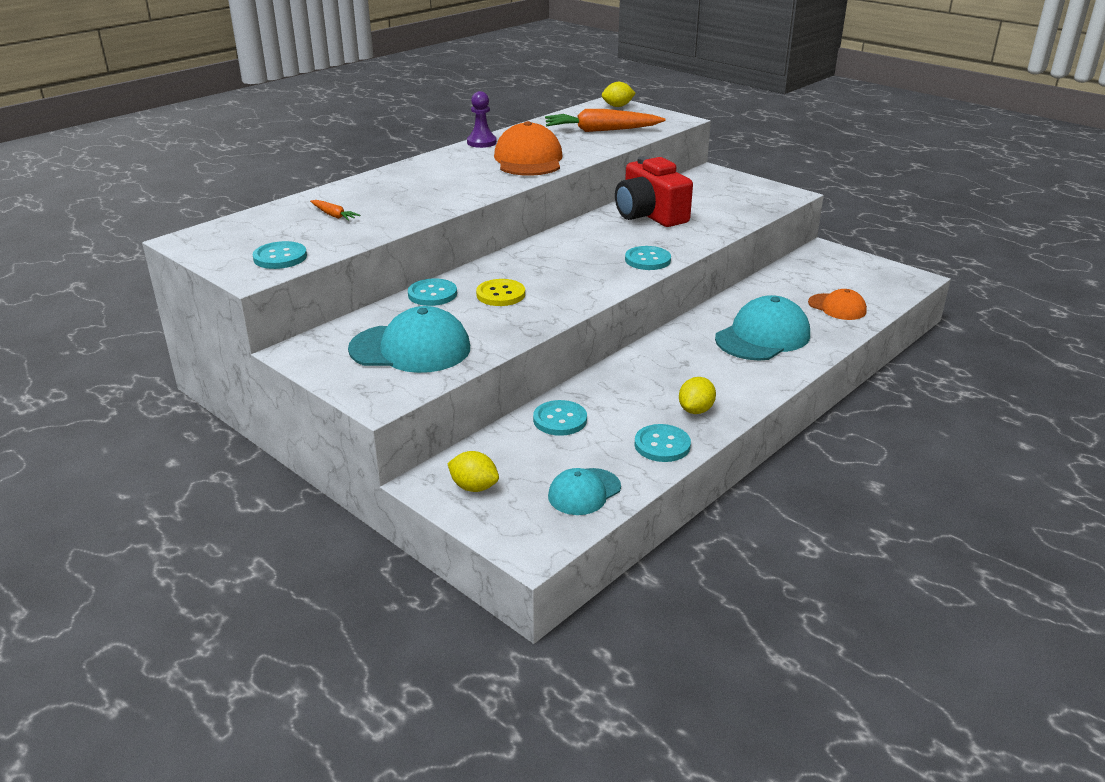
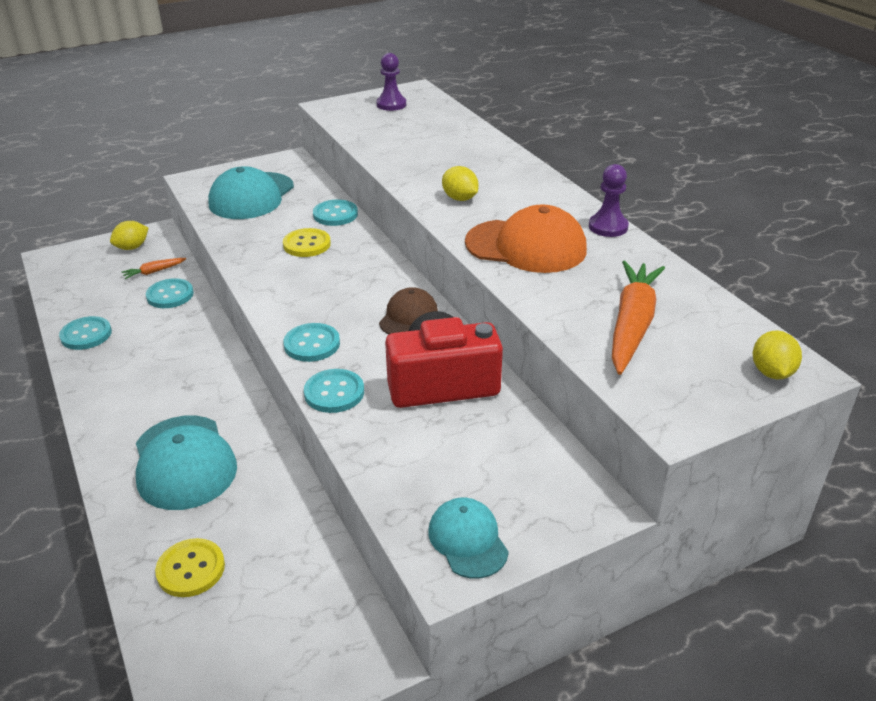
camera: 110 degrees right, 5 degrees up
turquoise button [253,241,307,269] -> turquoise button moved to [304,369,364,413]
orange carrot [310,200,361,221] -> orange carrot moved to [121,258,186,279]
turquoise cap [548,468,621,515] -> turquoise cap moved to [428,498,509,579]
yellow lemon [679,377,716,414] -> yellow lemon moved to [442,166,479,201]
orange cap [808,289,867,320] -> yellow button [155,538,225,597]
none -> purple pawn [376,53,406,111]
none -> brown cap [379,287,438,334]

